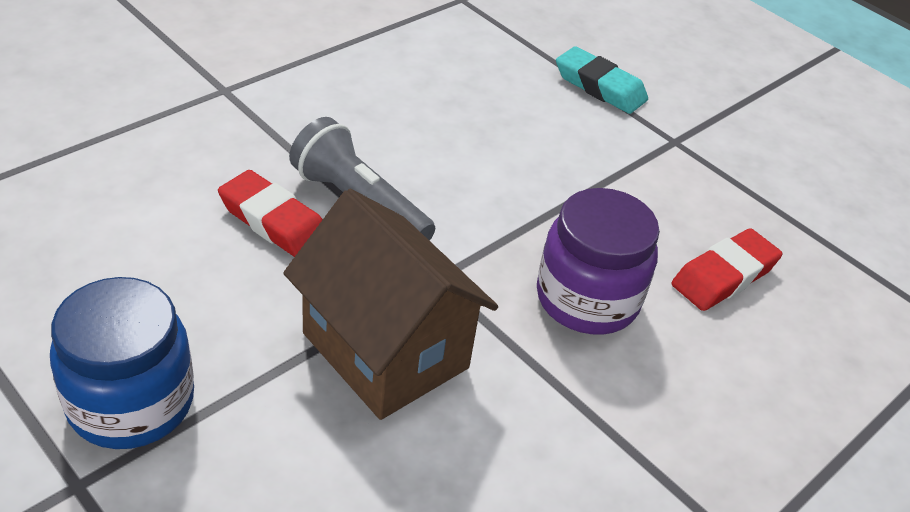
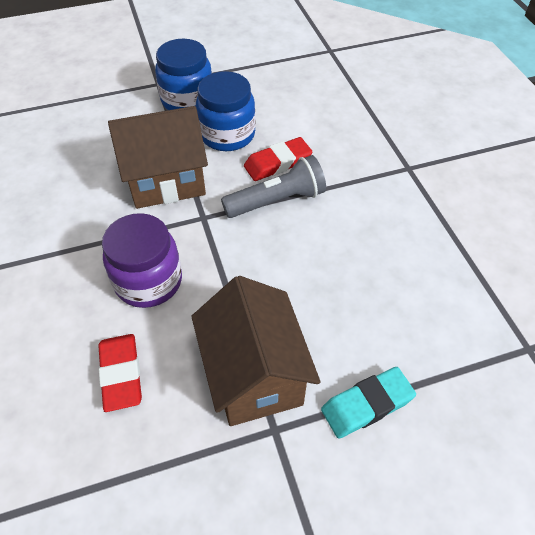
camera: 120 degrees right, 10 degrees up
none -> brown house [191,276,320,426]
none -> blue jar [196,71,256,151]

